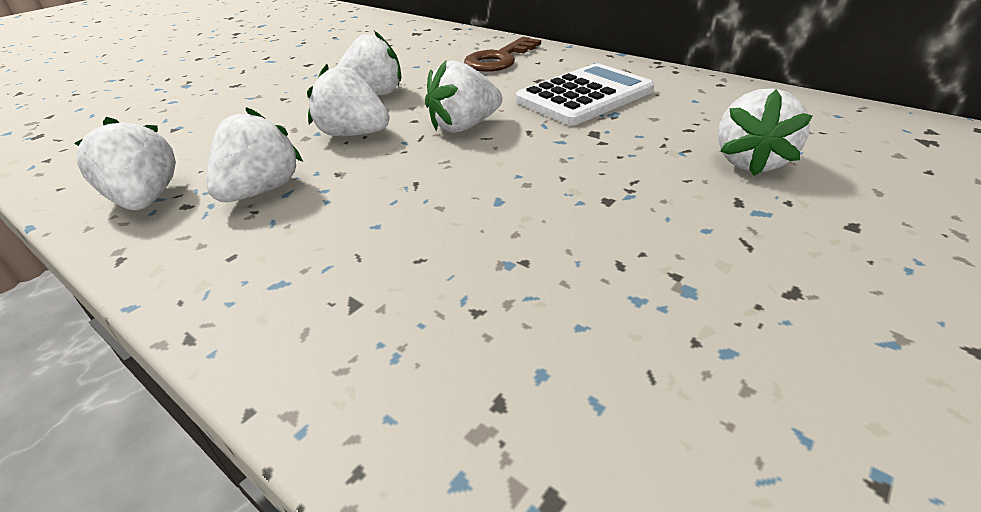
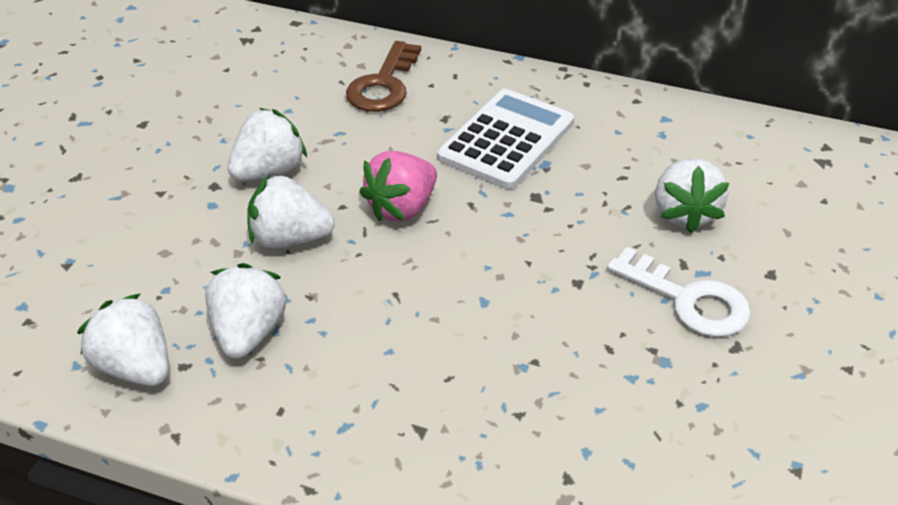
camera: 20 degrees left, 5 degrees up
white strawberry [425,60,502,133] -> pink strawberry [359,151,437,222]
none -> white key [607,247,751,337]

